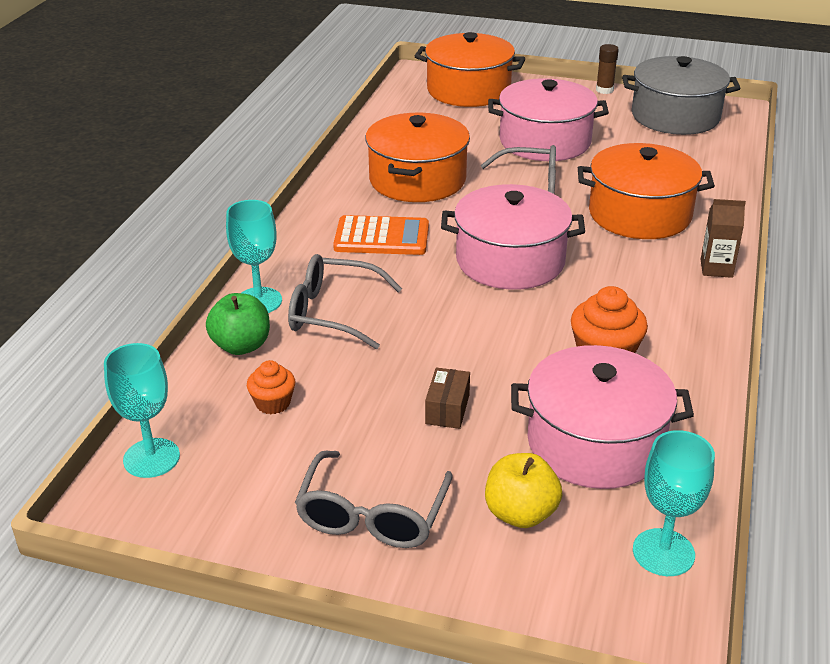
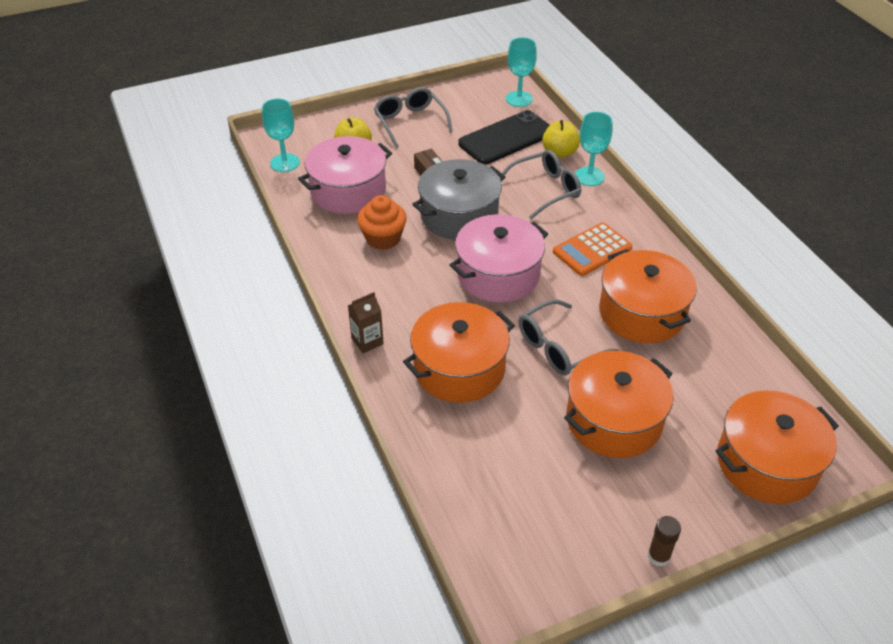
camera: 140 degrees right, 10 degrees up
green apple [206,293,270,355] -> yellow apple [542,120,580,158]
orange cupcake [247,360,295,414] -> black phone [458,110,550,164]
pink pot [488,78,609,161] -> orange pot [564,351,674,458]
grey pot [622,56,741,135] -> grey pot moved to [412,159,505,240]

